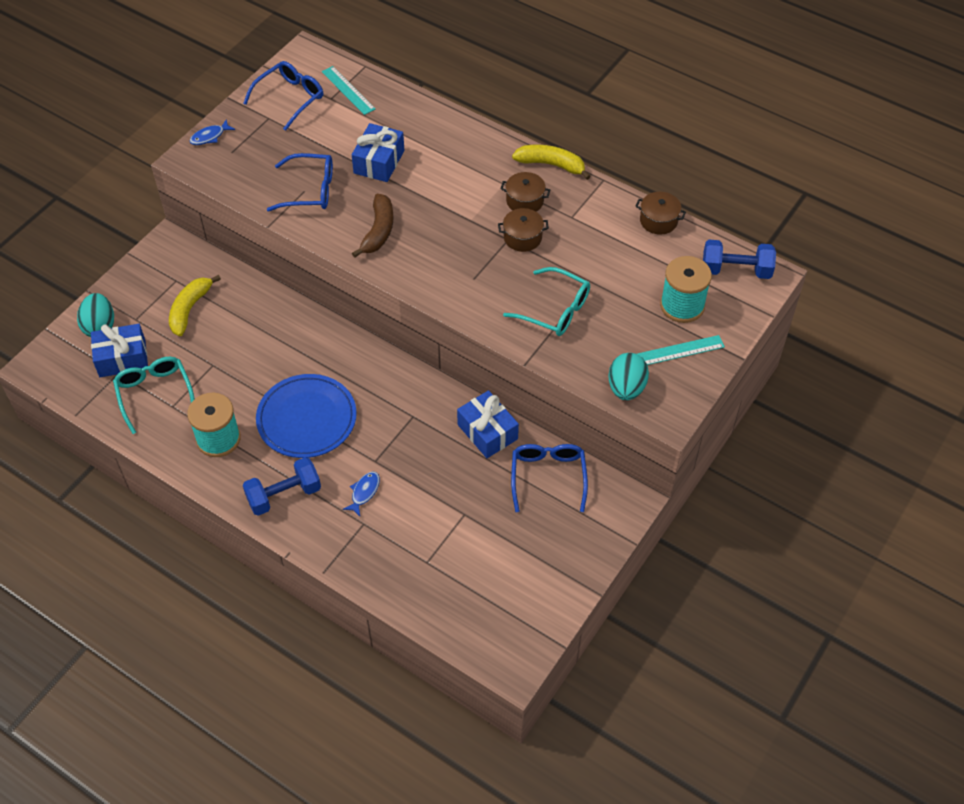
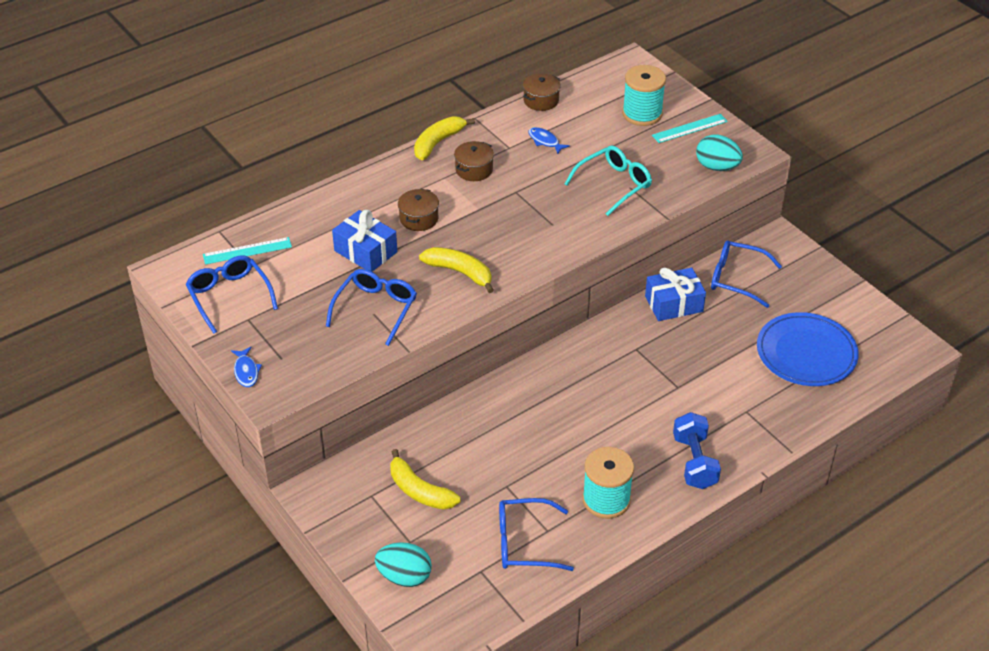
camera: 70 degrees left, 10 degrees down
blue gift [91,324,148,377] -> none
turquoise glasses [113,357,195,434] -> blue glasses [499,498,574,571]
blue plate [256,374,357,458] -> blue plate moved to [757,312,859,386]
blue fish [343,471,380,516] -> blue fish moved to [529,127,570,154]
brown banana [352,194,393,258] -> yellow banana [419,247,494,293]
brown pot [498,208,549,252] -> brown pot moved to [398,189,439,231]
turquoise ruler [637,335,725,365] -> turquoise ruler turned 60 degrees clockwise [652,114,728,143]
blue dumbbell [703,240,776,279] -> none

